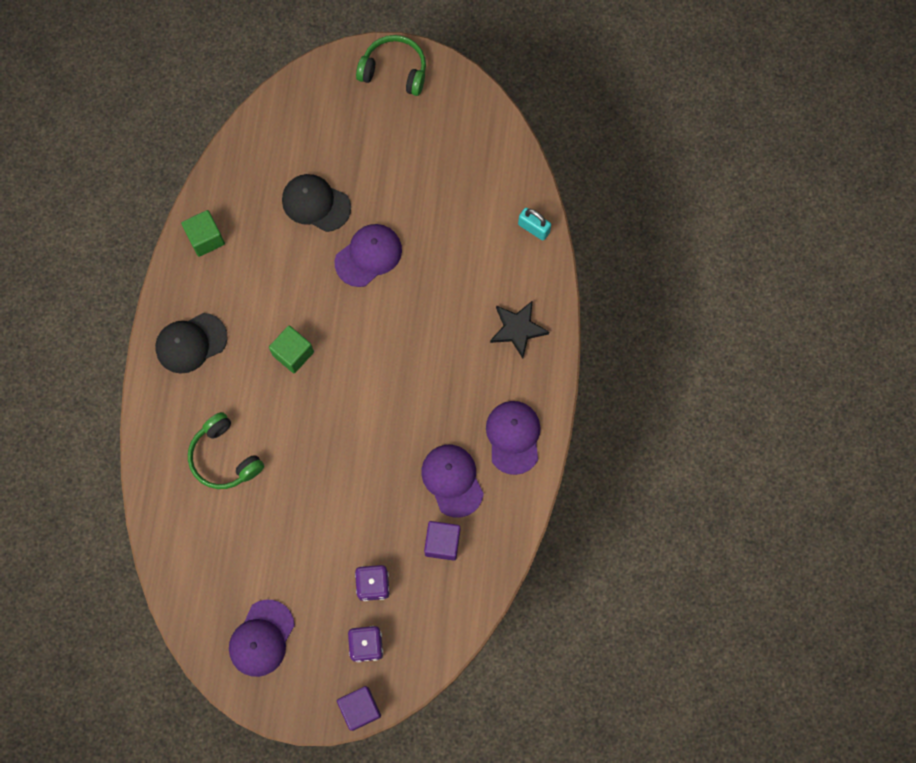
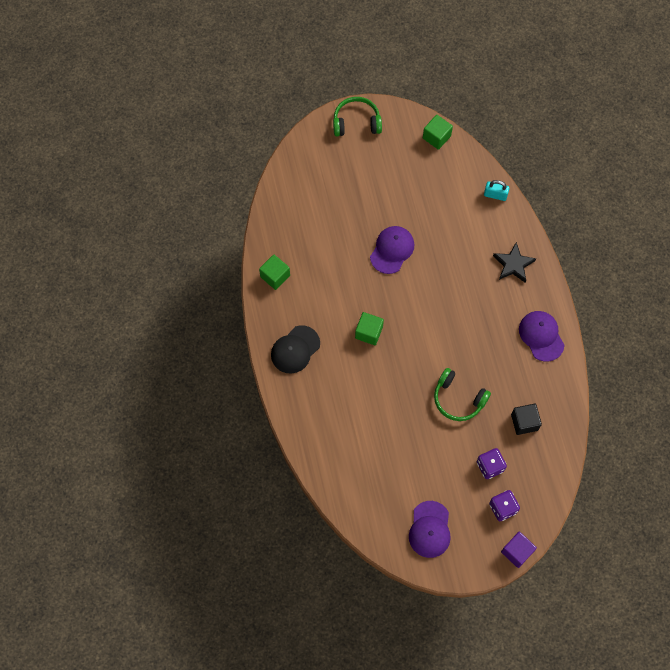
camera: 20 degrees left, 5 degrees down
green headphones [188,412,264,489] -> green headphones moved to [434,368,491,421]
black cap [282,174,351,232] -> none
purple cap [421,445,484,518] -> none
purple cube [424,521,460,561] -> black cube [511,404,542,435]
none -> green cube [423,115,453,150]

